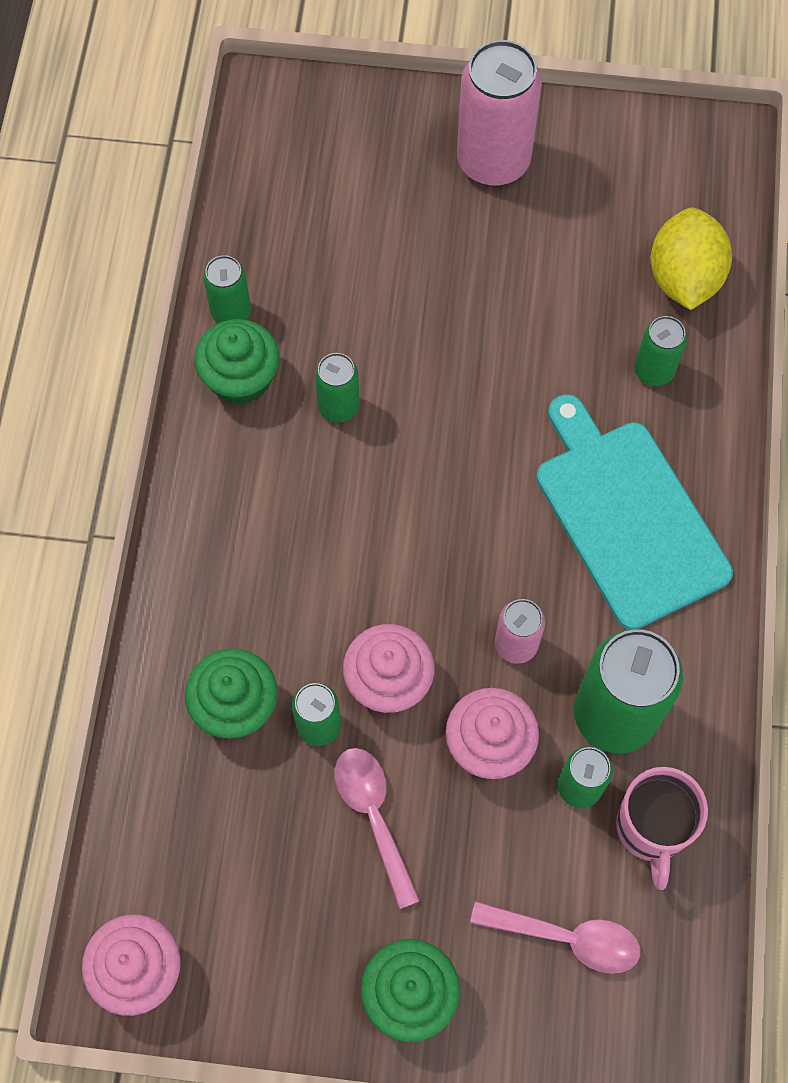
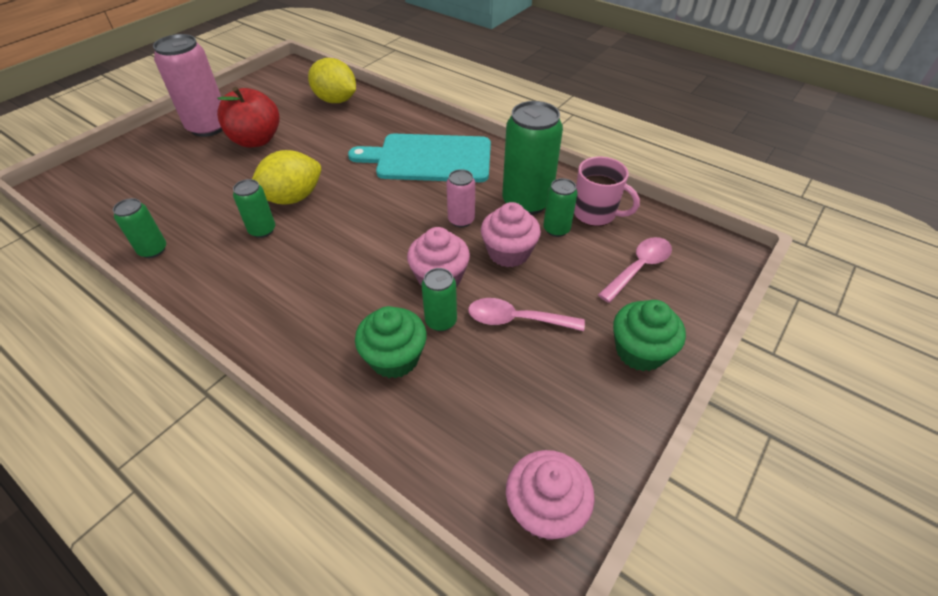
camera: 60 degrees left, 20 degrees down
green cupcake [194,319,279,405] -> none
green can [634,316,687,386] -> none
none -> red apple [217,87,280,147]
none -> yellow lemon [252,150,321,204]

